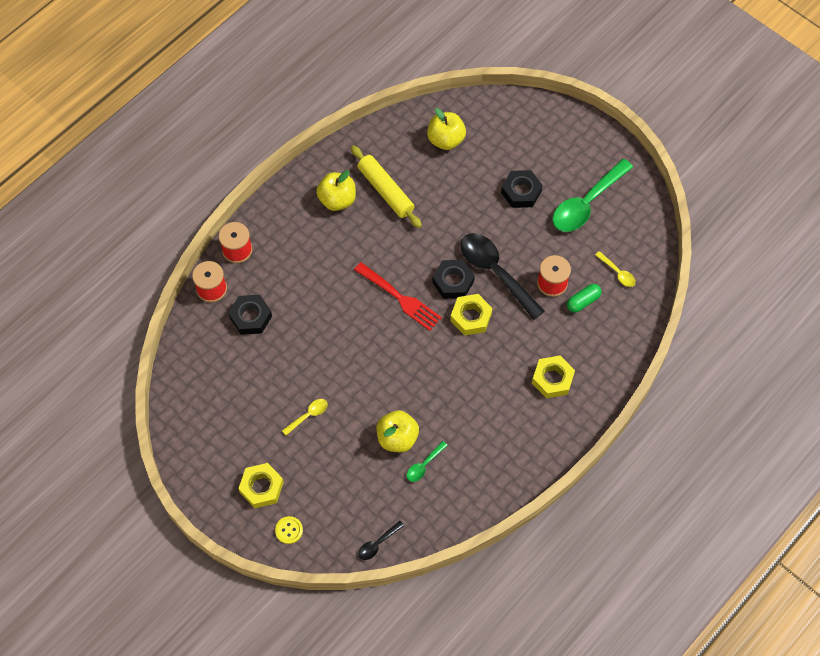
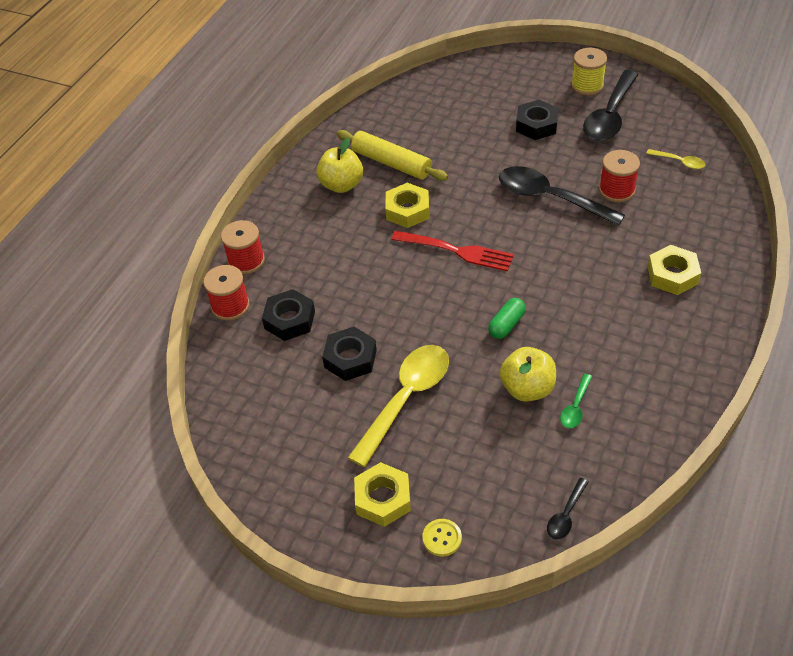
camera: 15 degrees left, 15 degrees down
yellow spoon [282,399,328,436] -> yellow spoon [348,345,449,467], size x2.19
yellow apple [427,108,466,150] -> none
black nut [432,260,475,299] -> black nut moved to [322,327,377,381]
yellow nut [450,294,492,336] -> yellow nut moved to [385,183,429,228]
green spoon [553,159,633,232] -> black spoon [583,70,639,141]
green capsule [567,284,602,313] -> green capsule moved to [488,298,526,339]
none -> yellow spool [571,48,607,95]

